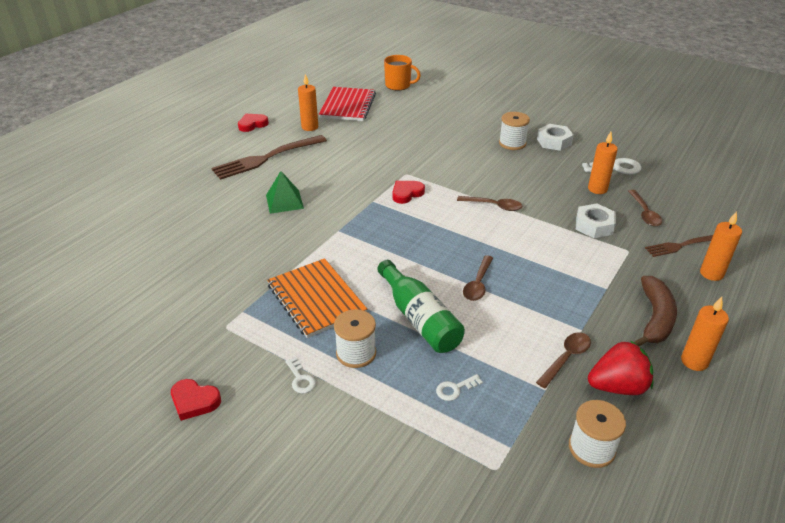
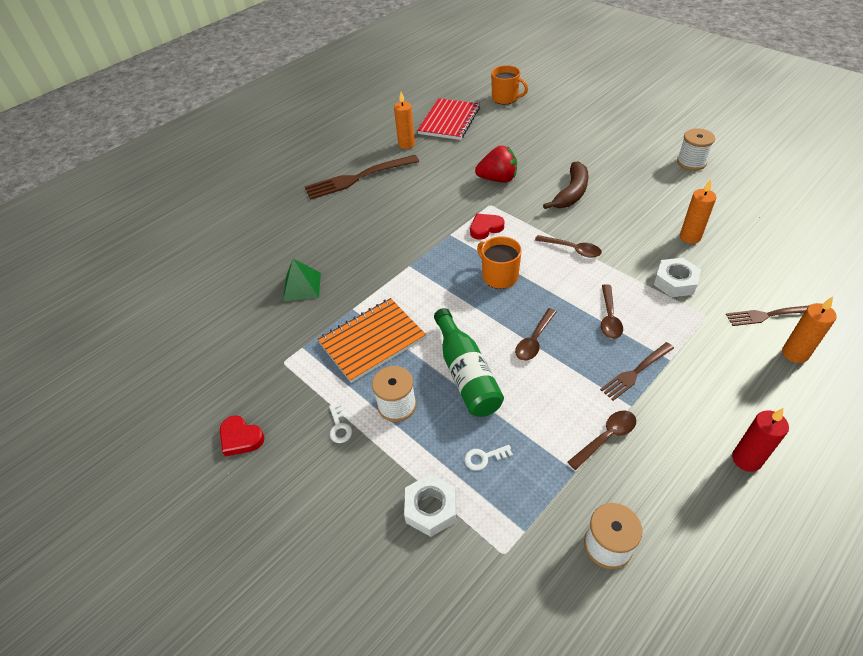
camera: 15 degrees right, 10 degrees up
red heart [238,114,269,132] -> none
green pyramid [266,171,304,214] -> green pyramid moved to [283,259,321,301]
orange notebook [267,258,367,338] -> orange notebook turned 75 degrees clockwise [317,298,426,383]
white spool [499,112,530,150] -> white spool moved to [677,128,715,171]
white nut [537,124,574,151] -> white nut moved to [404,474,456,537]
white key [582,158,641,174] -> none
red strawberry [588,340,653,395] -> red strawberry moved to [475,146,517,182]
brown spoon [628,190,662,226] -> brown spoon moved to [601,284,623,339]
brown banana [634,276,677,346] -> brown banana moved to [543,162,589,209]
orange candle [681,297,729,371] -> red candle [732,408,789,472]
none -> orange mug [477,236,522,289]
none -> brown fork [600,342,674,401]

